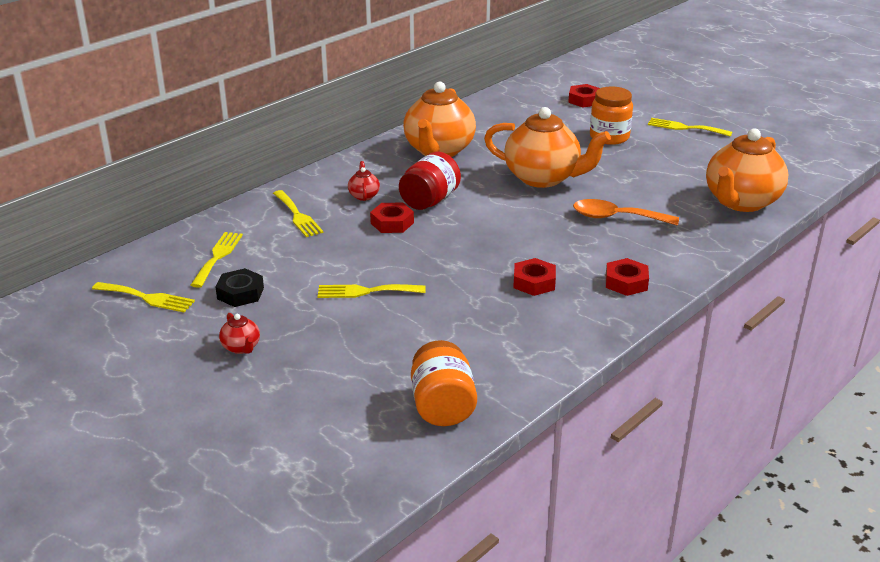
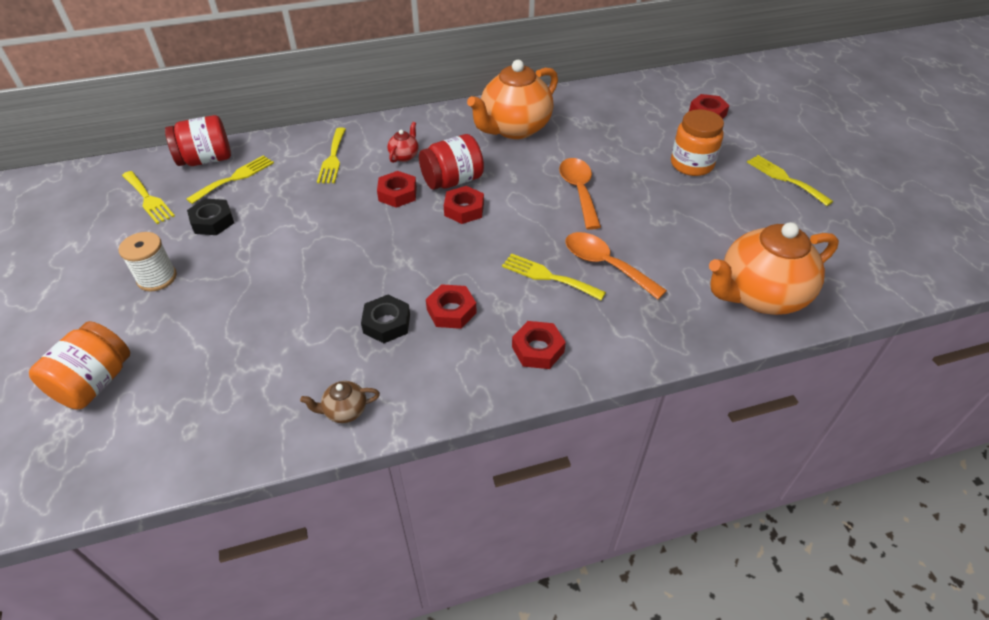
camera: 30 degrees right, 15 degrees up
red teapot [219,313,260,354] -> white spool [119,232,177,291]
yellow fork [317,284,426,298] -> yellow fork moved to [502,253,606,300]
orange jar [411,340,477,426] -> orange jar moved to [29,321,130,409]
orange teapot [484,107,611,188] -> orange spoon [559,158,601,230]
none -> red jar [165,115,231,166]
none -> brown teapot [300,381,380,423]
none -> black nut [361,295,410,343]
none -> red nut [444,186,484,224]

